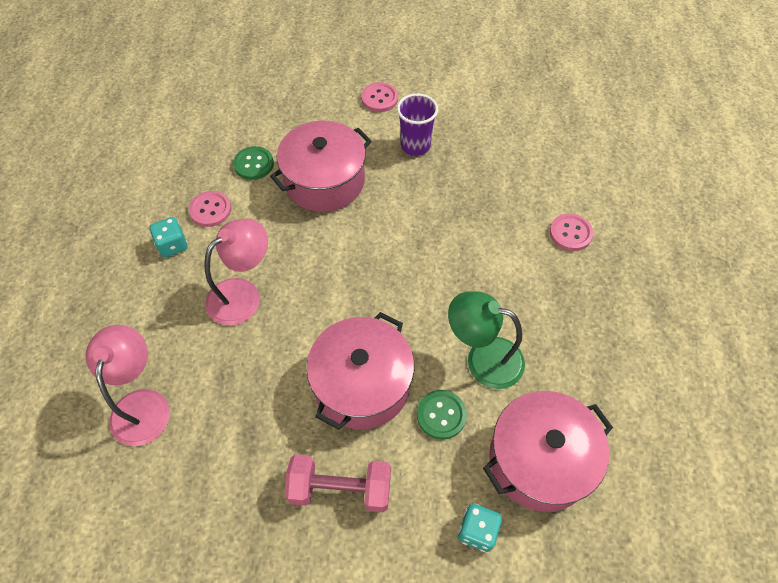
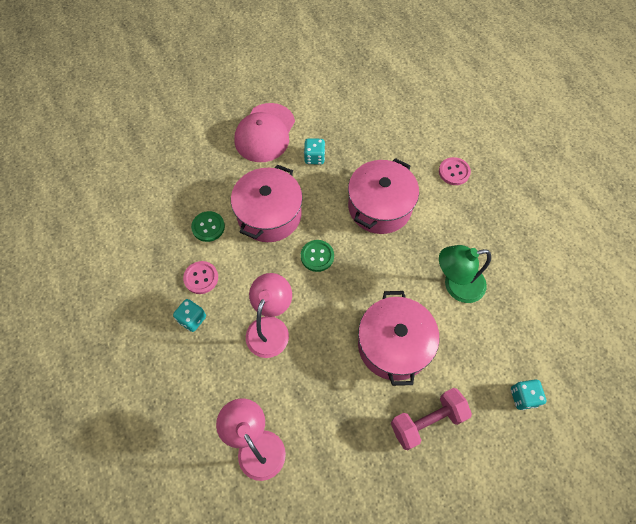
camera: 30 degrees left, 5 degrees up
pink button [361,82,398,112] -> pink cap [234,103,295,162]
purple cup [397,93,438,156] -> turquoise dice [304,138,325,165]
green button [417,390,467,439] -> green button moved to [301,240,334,272]
pink pot [483,391,613,512] -> pink pot moved to [348,158,419,234]

